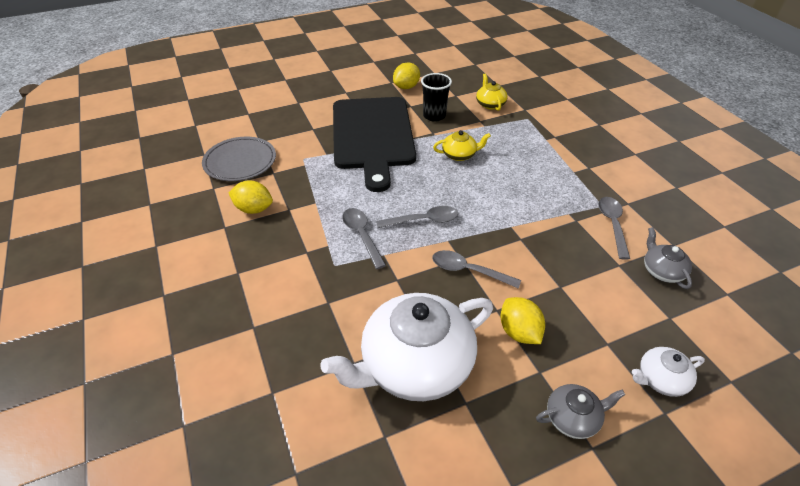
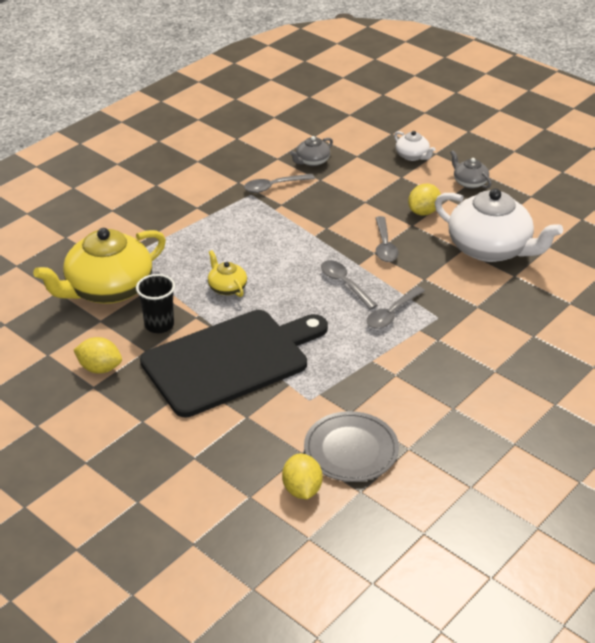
camera: 115 degrees left, 5 degrees down
yellow lemon [229,180,273,214] -> yellow lemon moved to [282,454,323,499]
yellow teapot [476,73,507,111] -> yellow teapot [33,228,166,304], size x2.21

